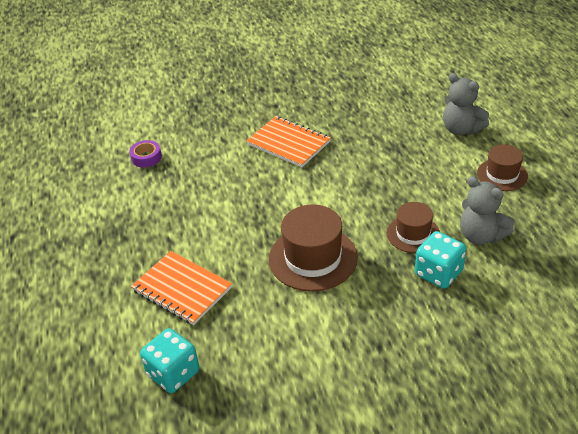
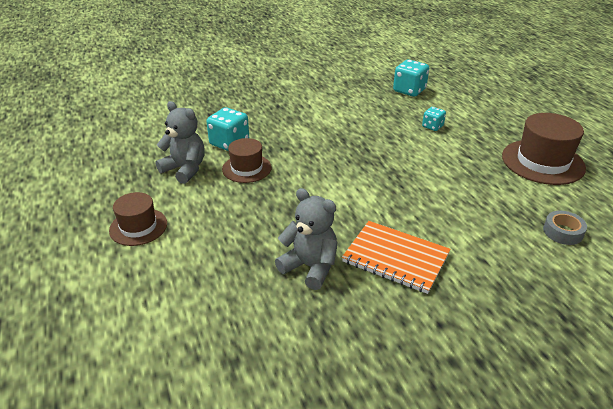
camera: 170 degrees right, 5 degrees down
purple tape [129,140,162,168] -> grey tape [543,211,587,245]
orange notebook [131,251,232,325] -> turquoise dice [422,107,446,131]
brown hat [269,204,358,292] -> brown hat moved to [502,113,586,185]
grey teddy bear [443,73,489,135] -> grey teddy bear moved to [275,188,338,290]

